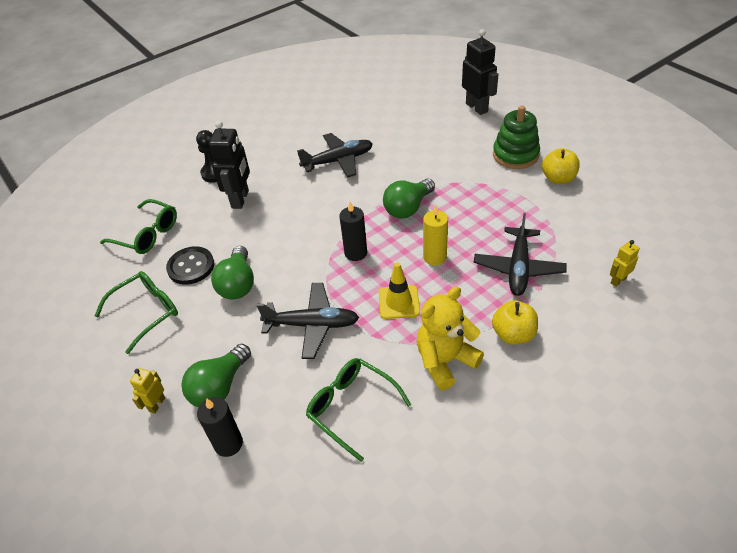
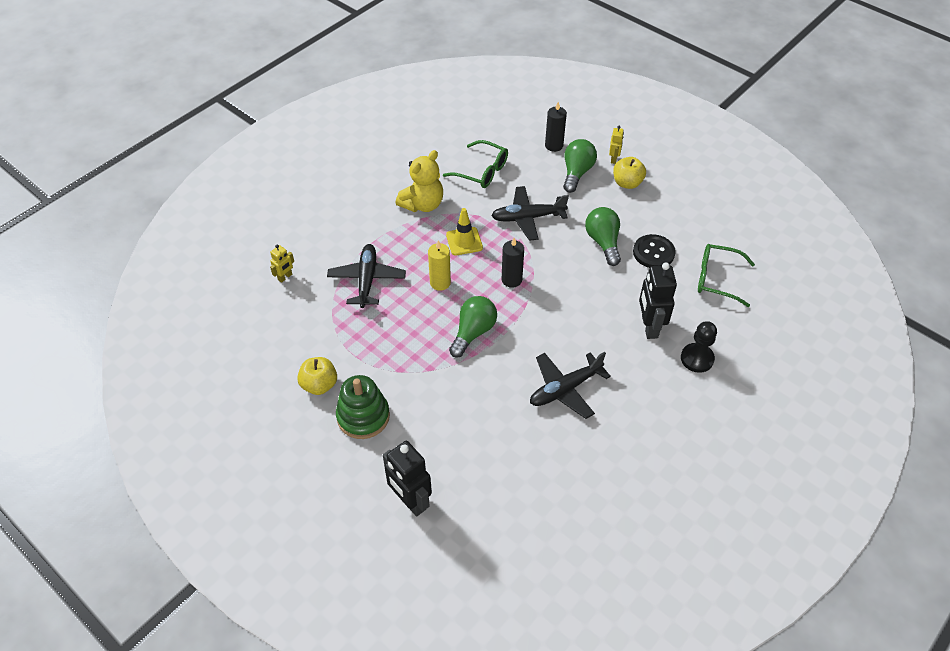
camera: 165 degrees right, 5 degrees up
green glasses [95,271,178,354] -> none
yellow apple [492,300,538,345] -> yellow apple moved to [613,157,646,189]

